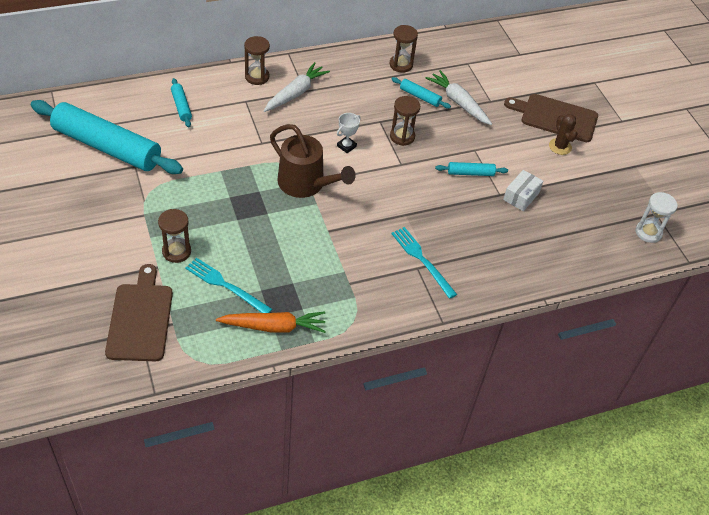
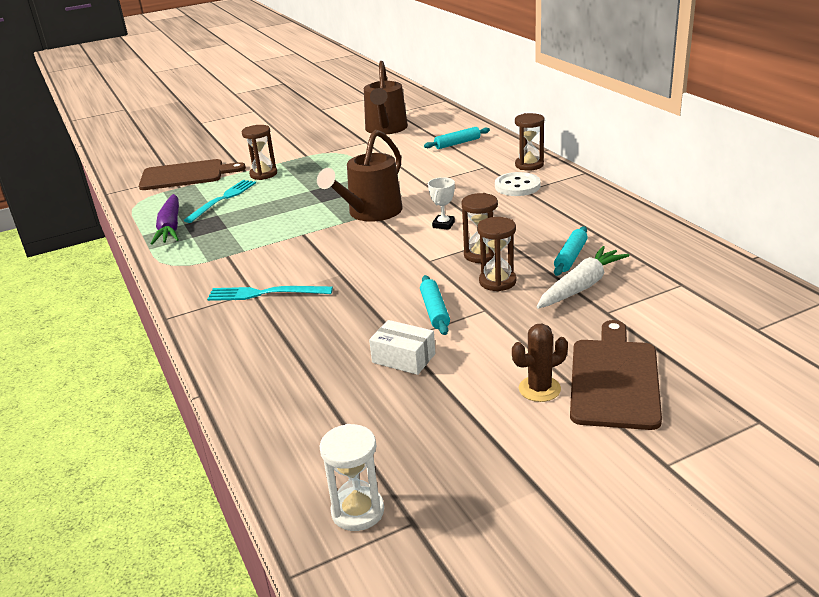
camera: 90 degrees right, 20 degrees down
turquoise rolling pin [31,100,183,174] -> brown watering can [364,61,408,135]
orange carrot [216,311,326,333] -> purple carrot [151,194,179,245]
white carrot [264,62,330,112] -> white button [495,172,540,196]
white trophy [337,113,361,153] -> white trophy turned 75 degrees clockwise [428,177,455,230]
brown hourglass [390,25,418,73] -> brown hourglass moved to [477,217,516,292]
turquoise fork [391,227,457,299] -> turquoise fork turned 135 degrees counterclockwise [207,286,333,301]

